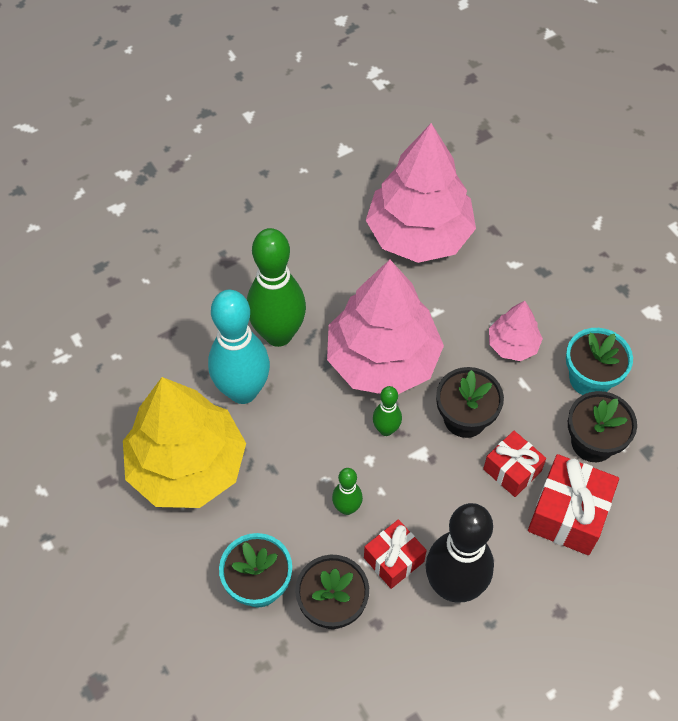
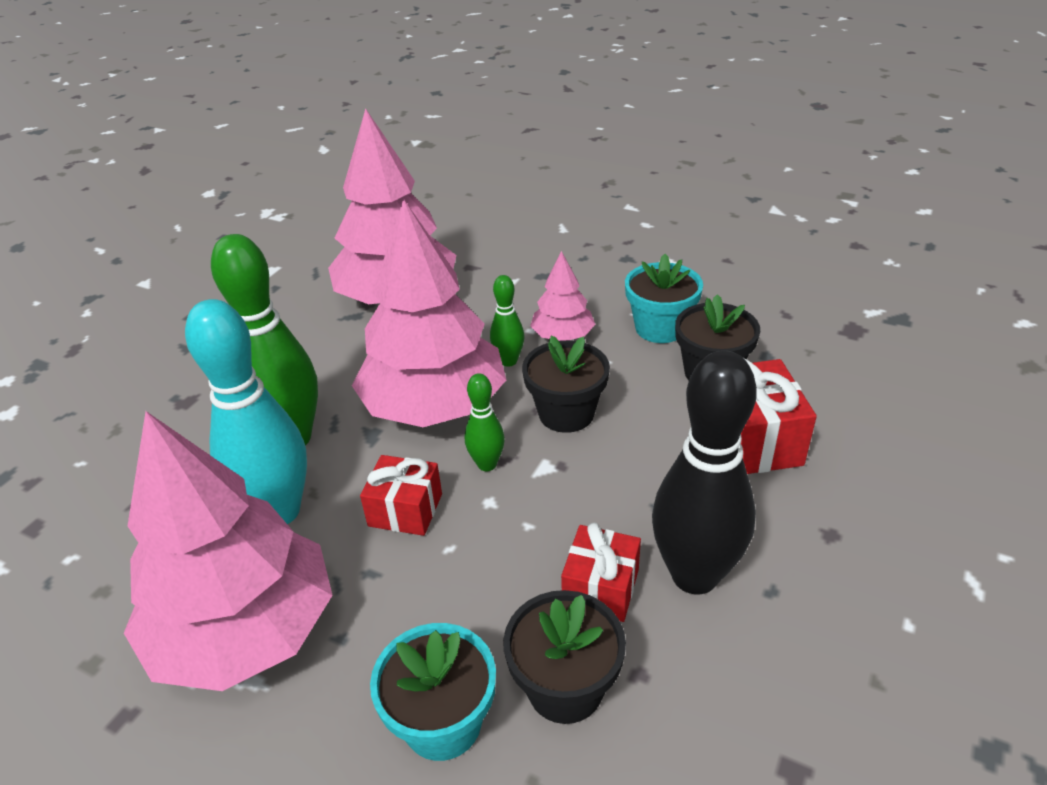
camera: 30 degrees left, 20 degrees down
yellow tree [123,377,246,508] -> pink tree [124,411,333,691]
green bowling pin [332,468,363,515] -> green bowling pin moved to [490,275,525,367]
red gift [483,431,546,497] -> red gift moved to [360,455,442,536]

